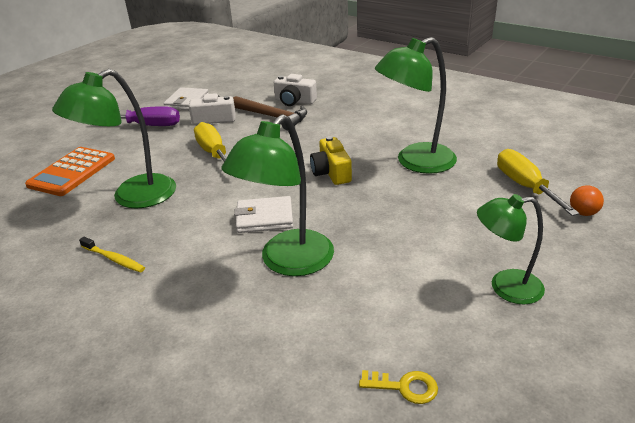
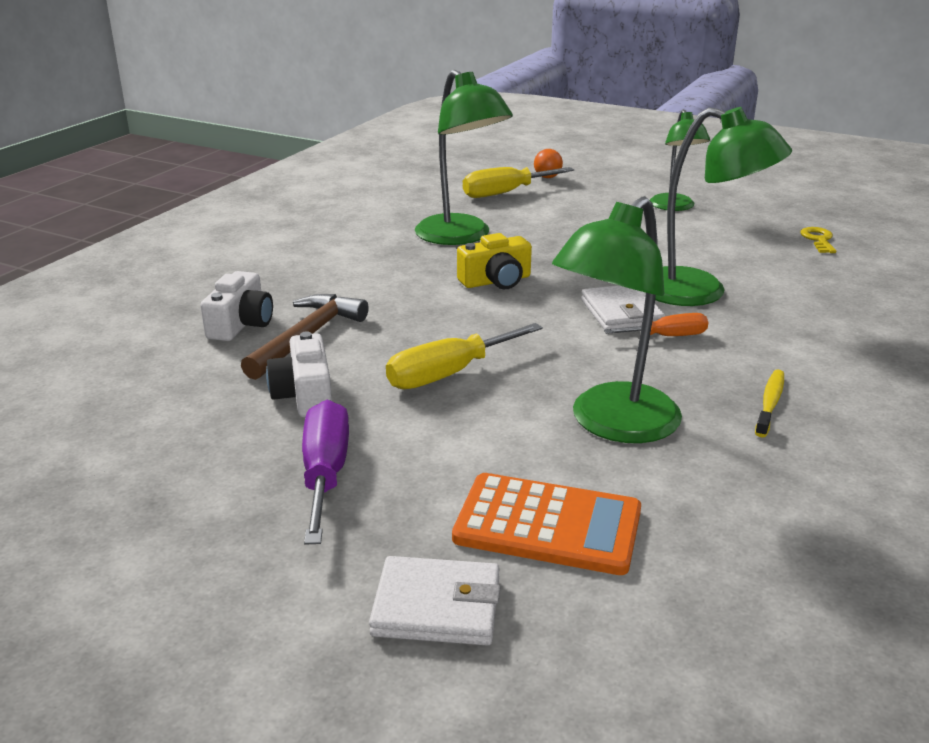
camera: 100 degrees left, 5 degrees down
green lamp [52,69,176,208] -> green lamp turned 90 degrees clockwise [552,196,682,443]
white wallet [163,87,209,110] -> white wallet moved to [369,556,501,646]
none -> orange screwdriver [604,313,708,336]

